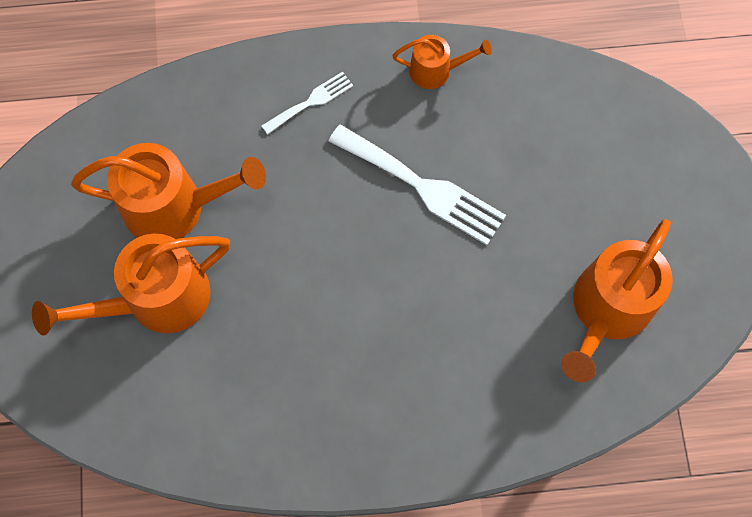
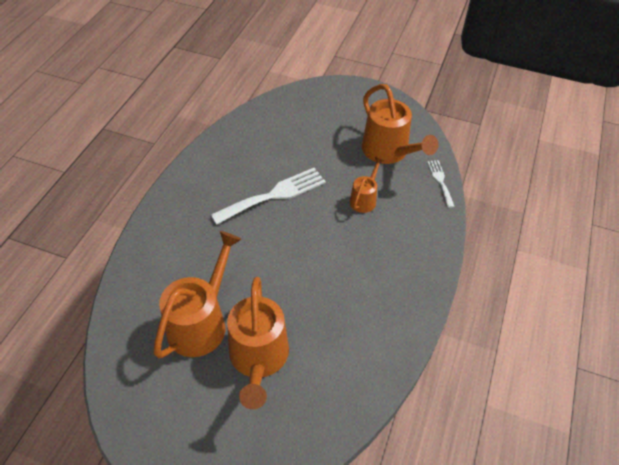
camera: 65 degrees left, 20 degrees down
white fork [262,71,353,135] -> white fork moved to [427,160,455,208]
orange watering can [392,35,492,89] -> orange watering can moved to [350,157,384,213]

